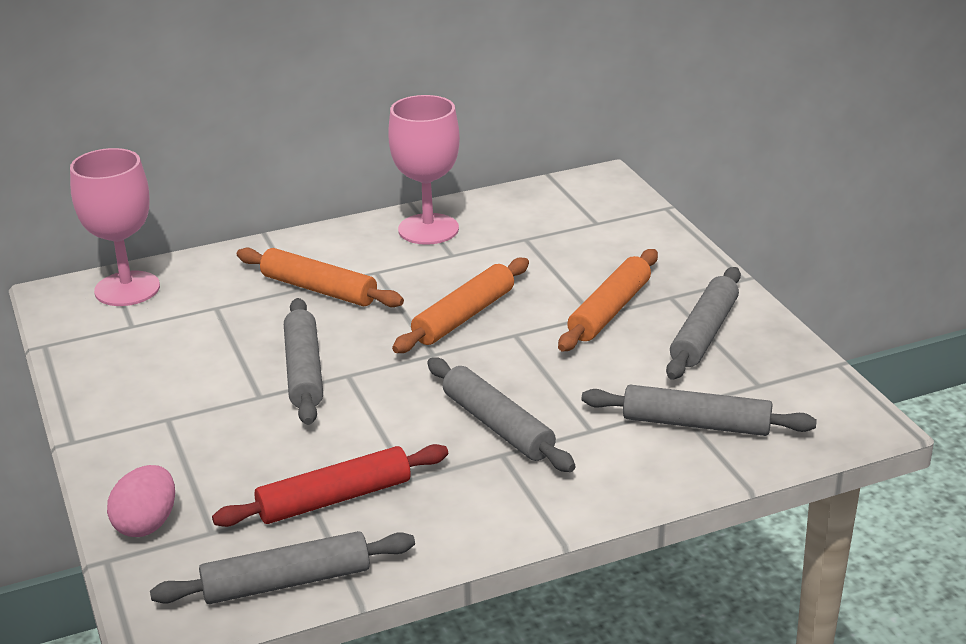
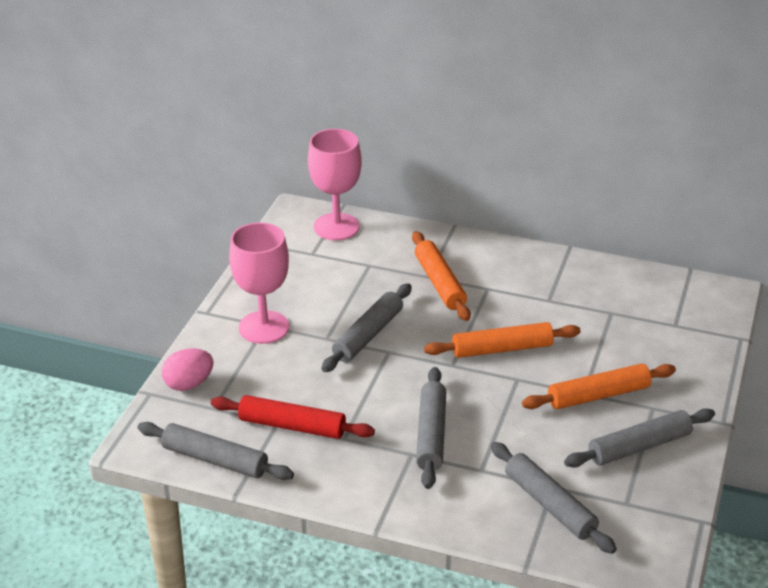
camera: 40 degrees right, 5 degrees up
pink goblet [388,95,460,245] -> pink goblet moved to [229,222,289,344]

